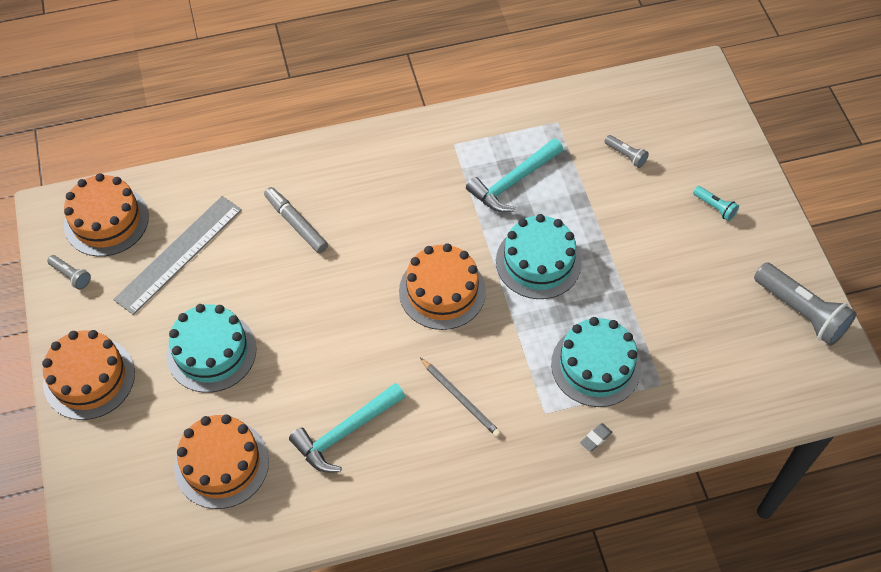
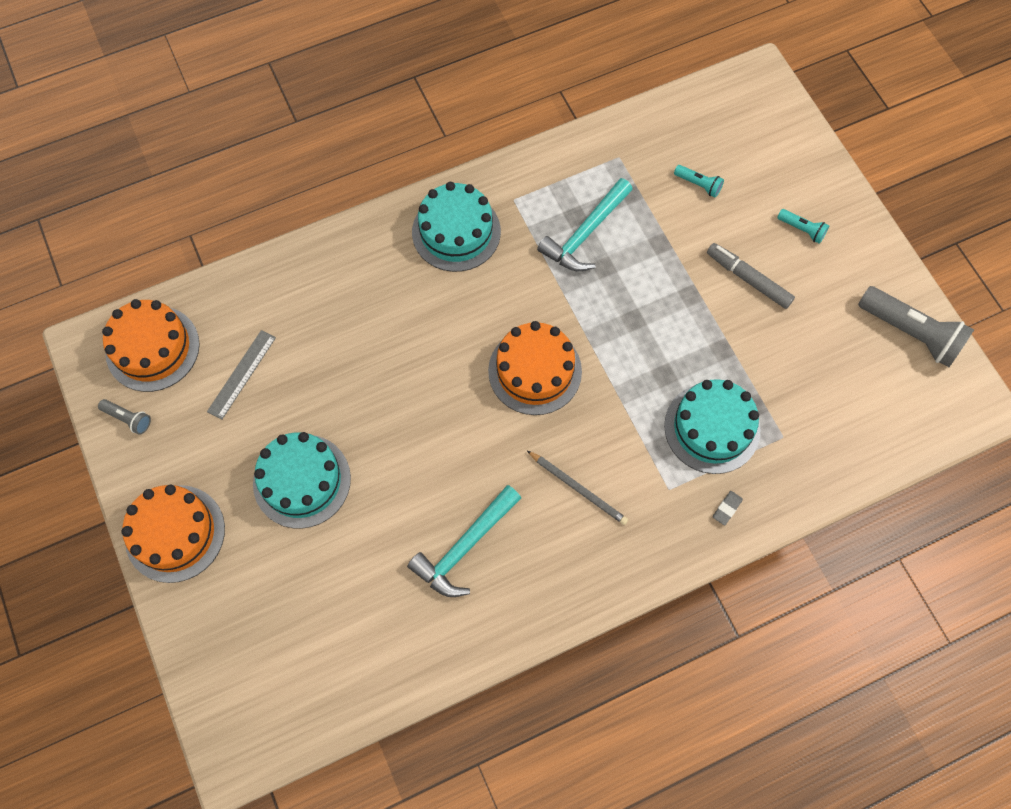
camera: 10 degrees left, 10 degrees up
grey ruler [113,196,242,315] -> grey ruler [207,330,276,420], size x0.58
orange cake [174,414,269,509] -> none
grey marker [264,187,328,253] -> grey marker moved to [707,243,795,309]
turquoise cake [496,214,582,299] -> turquoise cake moved to [412,182,501,272]
grey flashlight [604,135,649,168] -> turquoise flashlight [674,165,724,198]

